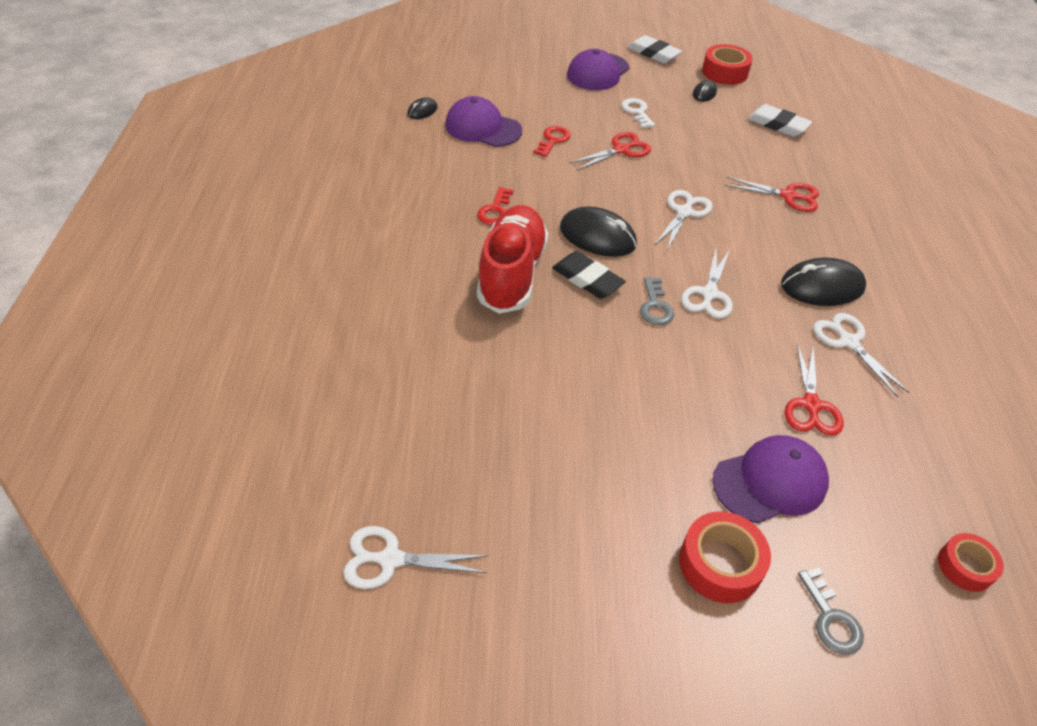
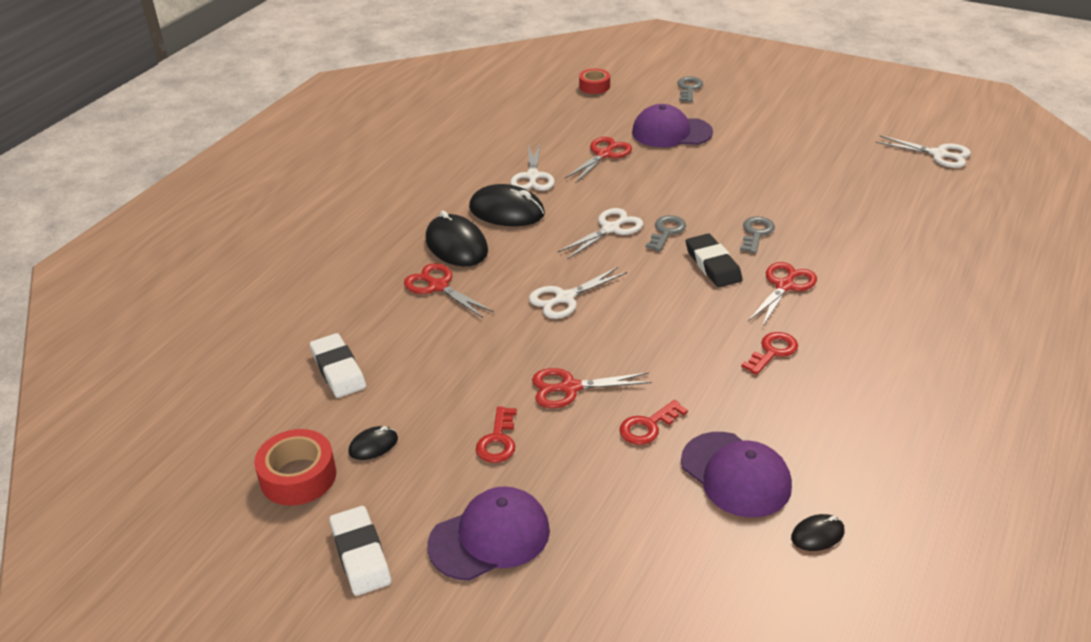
camera: 150 degrees left, 10 degrees down
red shoe [477,205,549,314] -> red scissors [748,262,817,327]
black mouse [560,206,637,257] -> black mouse moved to [426,211,488,266]
white key [621,98,655,128] -> red key [476,407,517,463]
red tape [679,512,771,603] -> none
none -> grey key [740,217,775,253]

